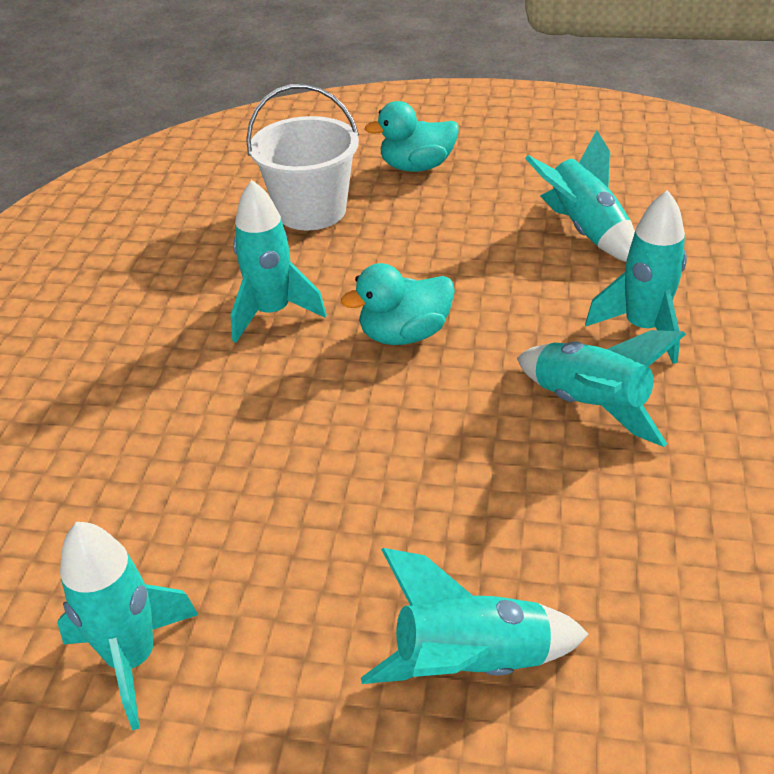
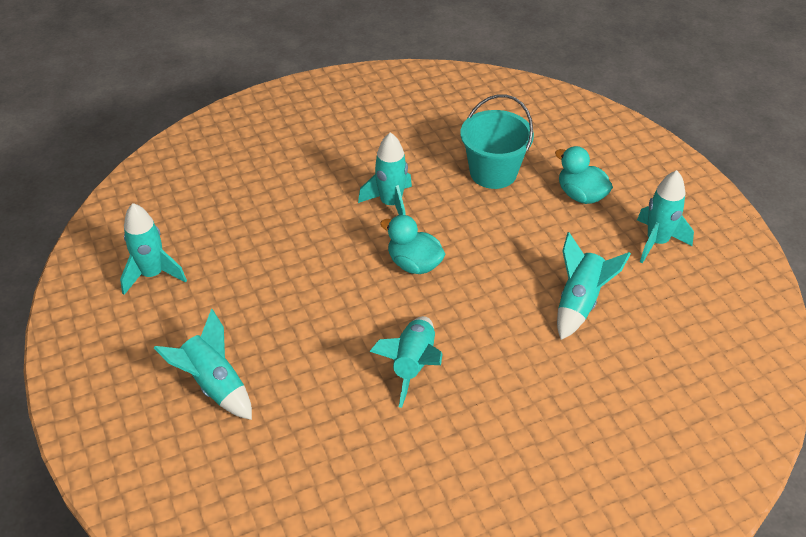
camera: 55 degrees right, 5 degrees up
white bucket [246,84,359,230] -> turquoise bucket [460,94,534,189]
turquoise rocket [585,190,687,364] -> turquoise rocket moved to [637,170,694,264]

